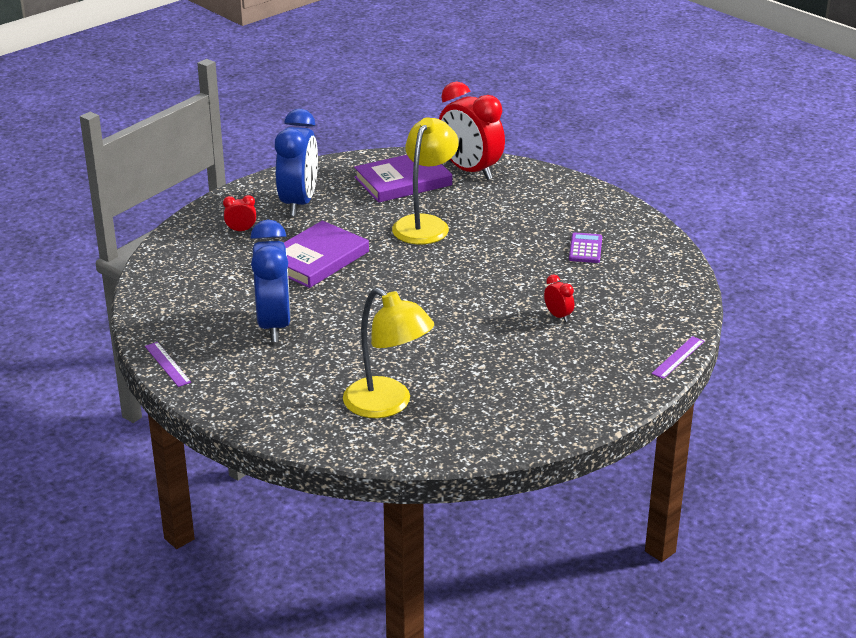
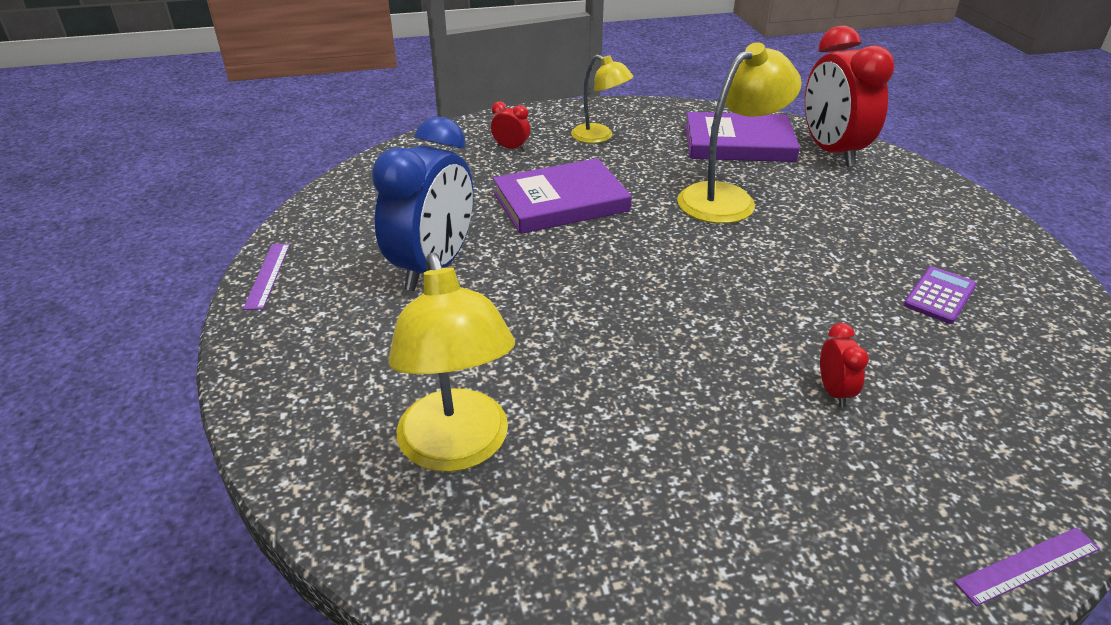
camera: 30 degrees right, 5 degrees up
blue clock [275,109,318,216] -> yellow lamp [571,55,633,143]

